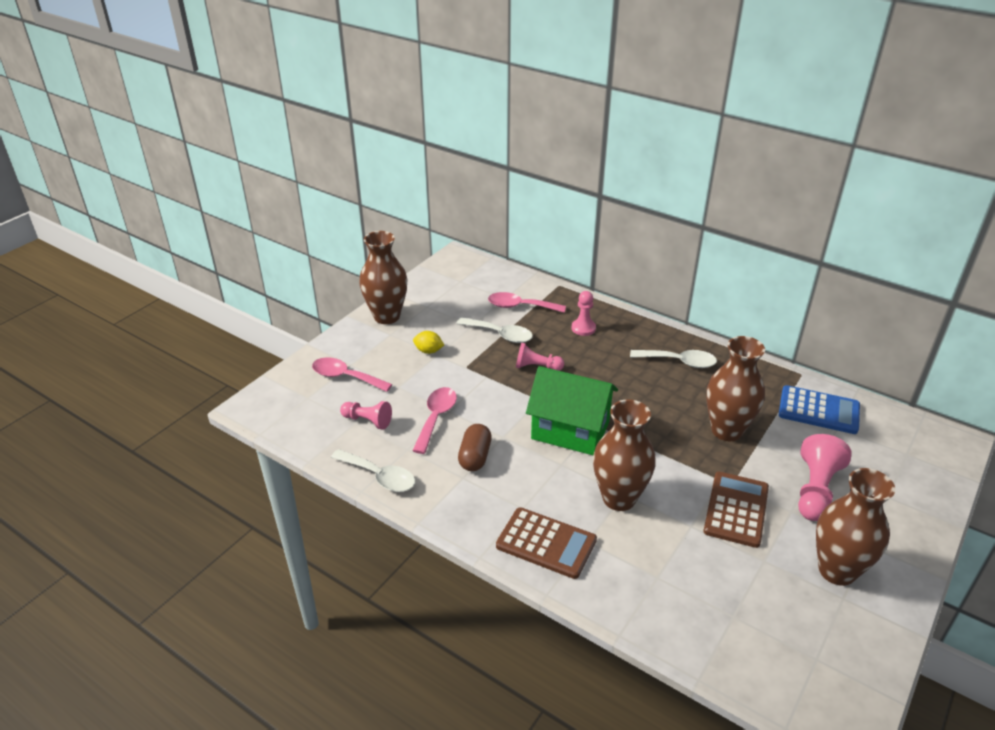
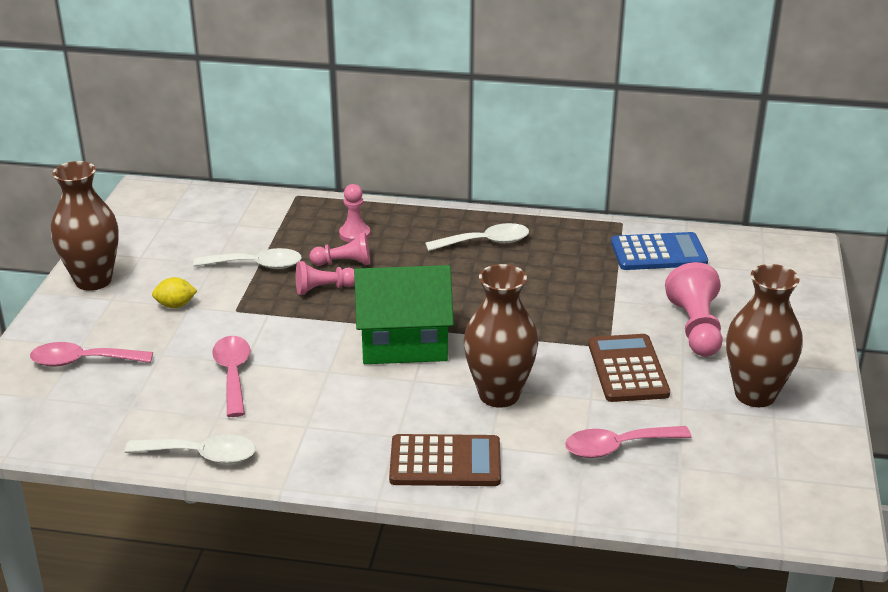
camera: 25 degrees left, 5 degrees down
pink pawn [340,401,392,430] -> pink pawn moved to [310,233,370,266]
brown capsule [458,424,492,471] -> none
pink spoon [488,292,566,313] -> pink spoon moved to [565,426,692,458]
brown vase [706,336,765,441] -> none

